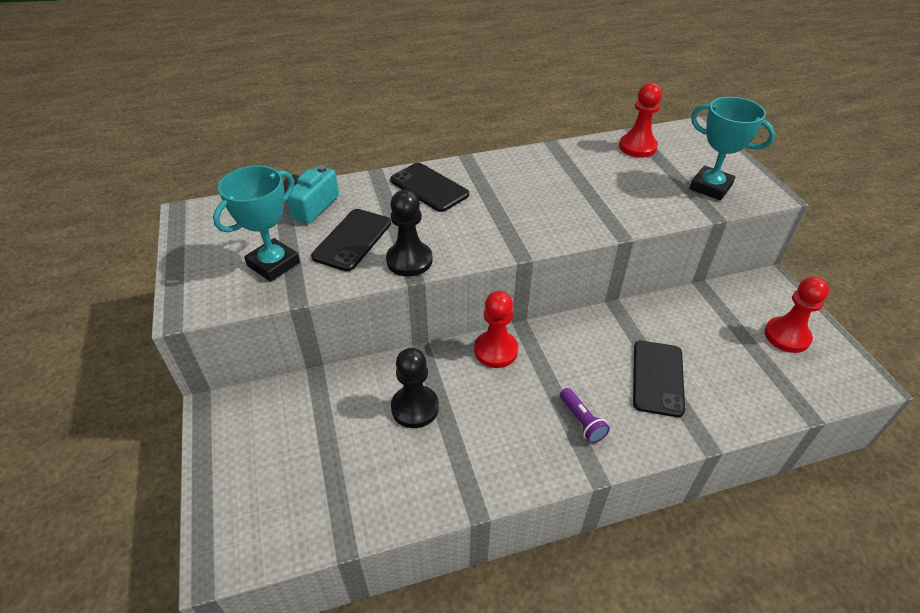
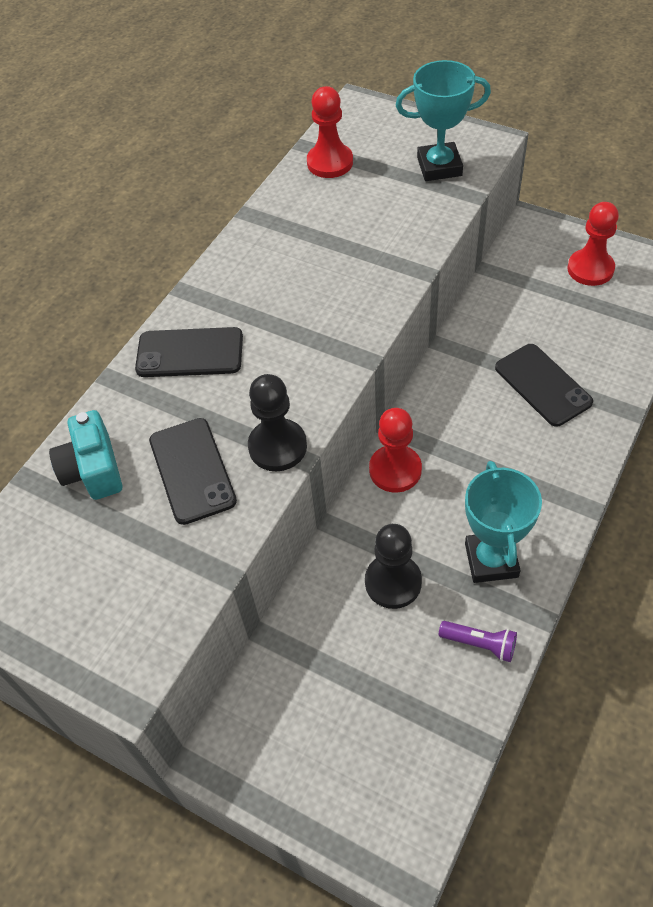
camera: 40 degrees left, 10 degrees up
turquoise trophy [213,165,300,282] -> turquoise trophy moved to [465,461,542,583]
purple flashlight [560,388,610,443] -> purple flashlight moved to [439,621,517,662]

